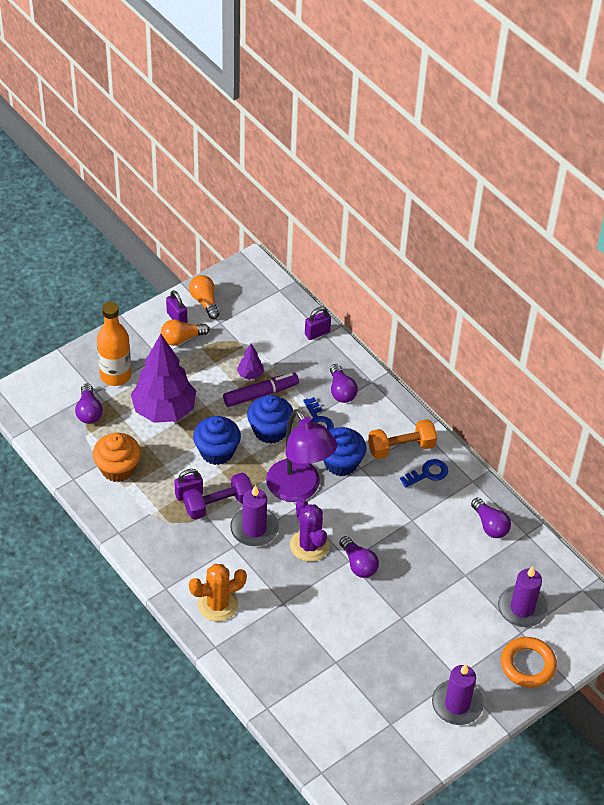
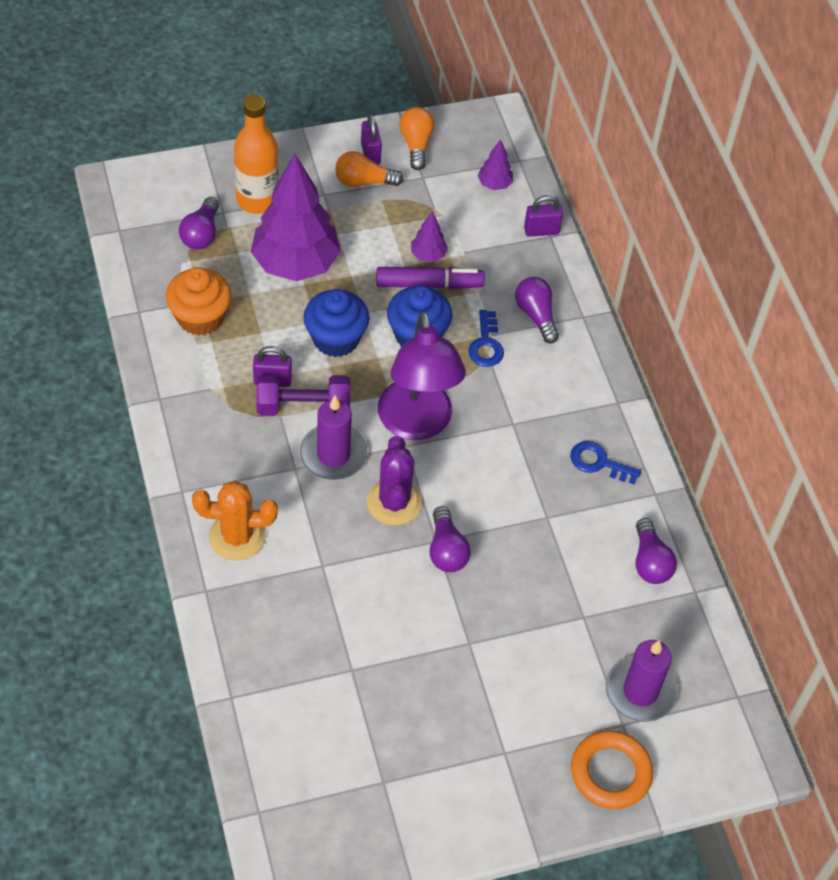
camera: 20 degrees right, 5 degrees up
blue cupcake [323,427,366,476] -> none
purple light bulb [330,364,358,403] -> purple light bulb turned 150 degrees clockwise [515,277,559,344]
orange dumbbell [368,419,437,459] -> none
blue key [400,459,448,488] -> blue key turned 150 degrees counterclockwise [570,441,641,484]
purple candle [432,664,484,725] -> none
none -> purple tree [478,139,513,190]

